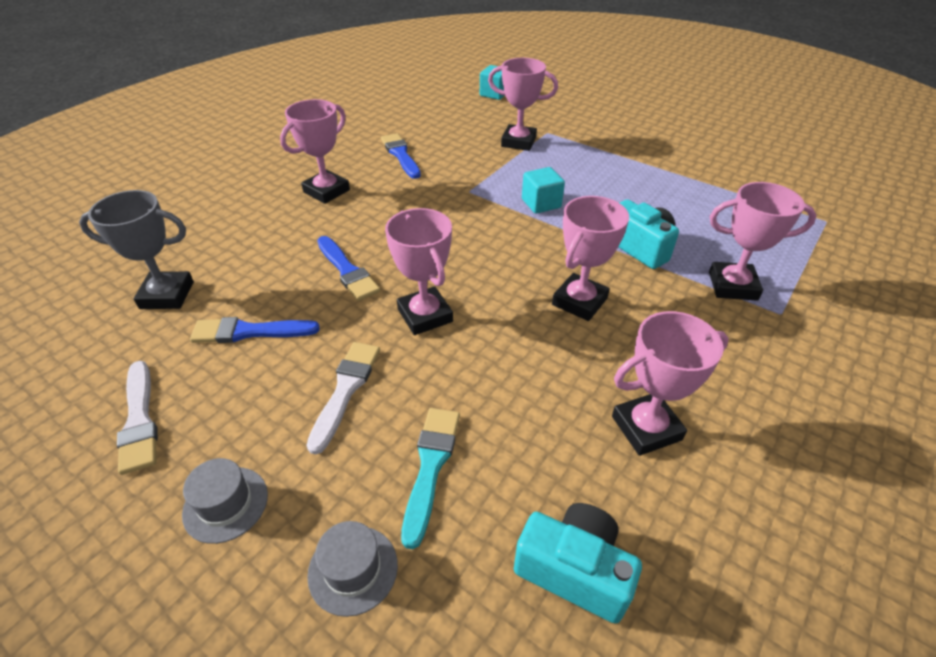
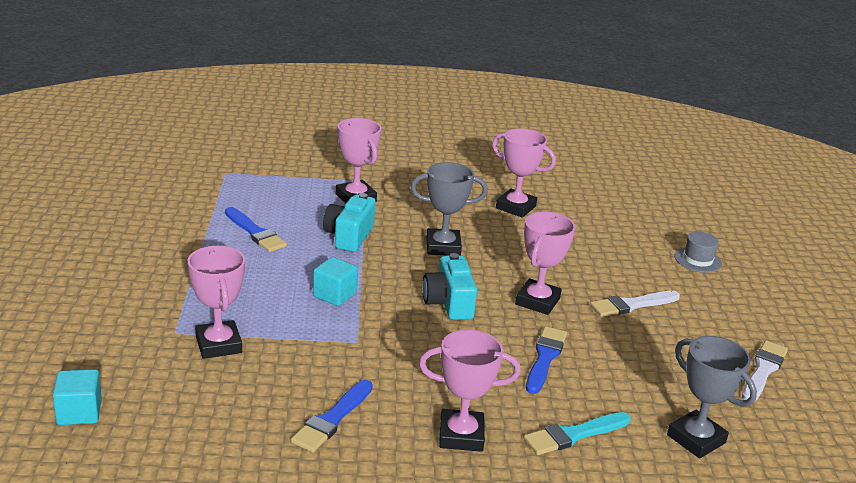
camera: 130 degrees left, 15 degrees down
grey hat [182,458,268,544] -> none
blue brush [190,317,320,343] -> blue brush moved to [225,207,287,252]
turquoise brush [401,408,460,549] -> turquoise brush moved to [524,412,631,455]
turquoise camera [514,503,642,624] -> turquoise camera moved to [422,253,477,320]
pink trophy [552,196,629,321] -> grey trophy [411,162,487,256]

